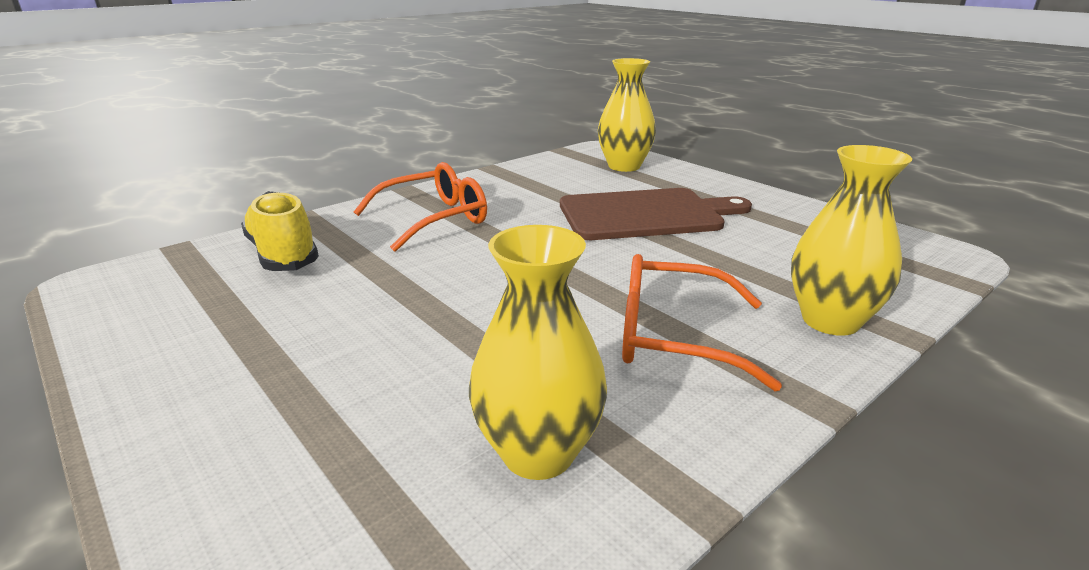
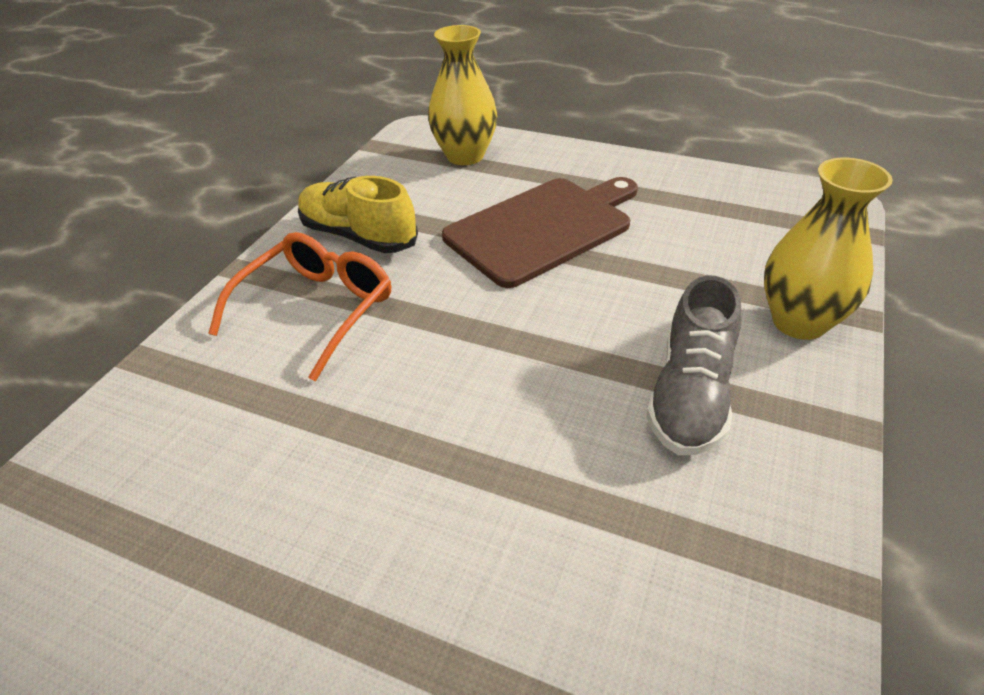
camera: 25 degrees left, 15 degrees up
yellow shoe [241,191,319,271] -> yellow shoe moved to [298,176,418,253]
yellow vase [469,225,607,480] -> none
orange glasses [622,254,782,391] -> grey shoe [646,276,741,455]

